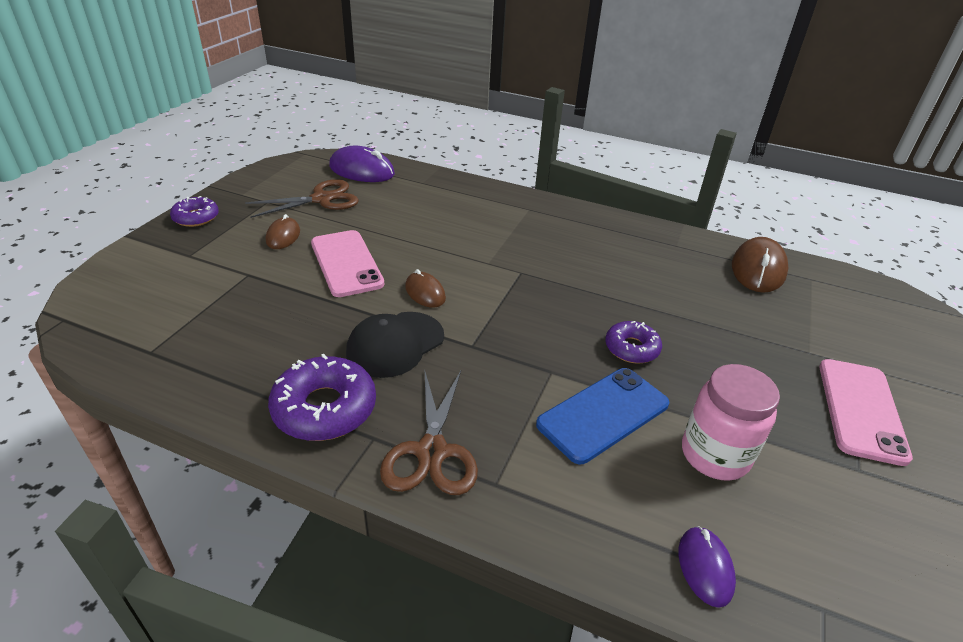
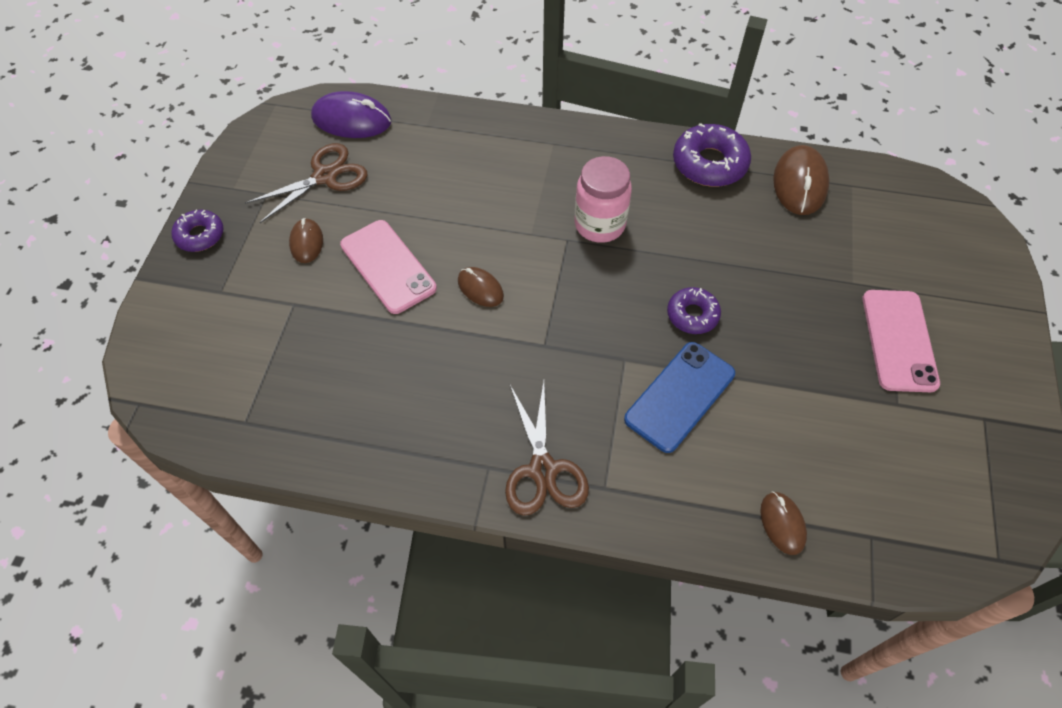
camera: 10 degrees left, 20 degrees up
purple donut [268,354,376,441] -> purple donut moved to [673,123,751,187]
black cap [346,312,444,378] -> none
purple mouse [679,526,736,608] -> brown mouse [760,492,807,555]
pink jar [682,364,780,481] -> pink jar moved to [575,156,632,243]

